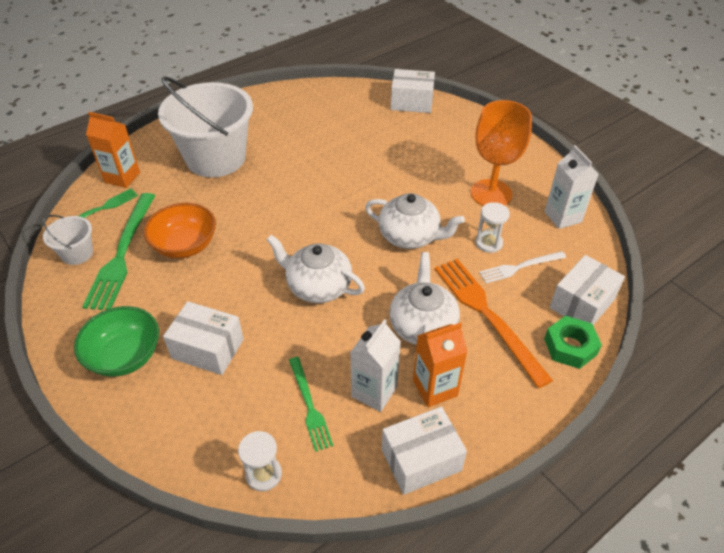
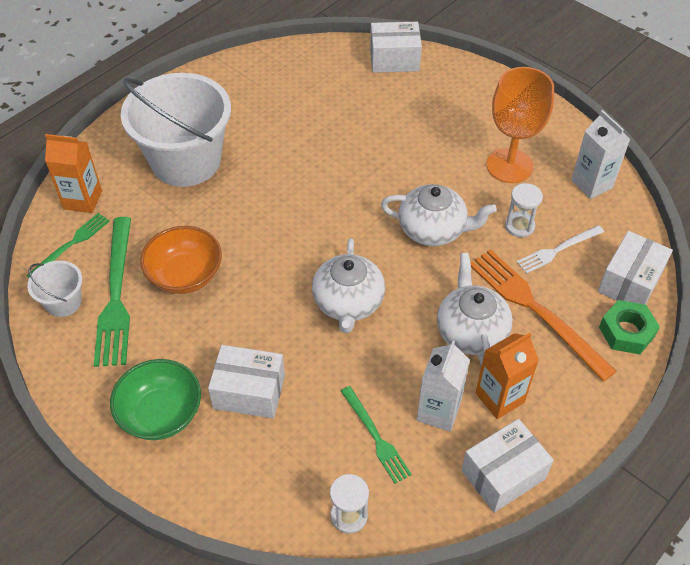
camera: 10 degrees left, 5 degrees up
white teapot [266,235,365,303] -> white teapot turned 105 degrees counterclockwise [312,238,385,333]

